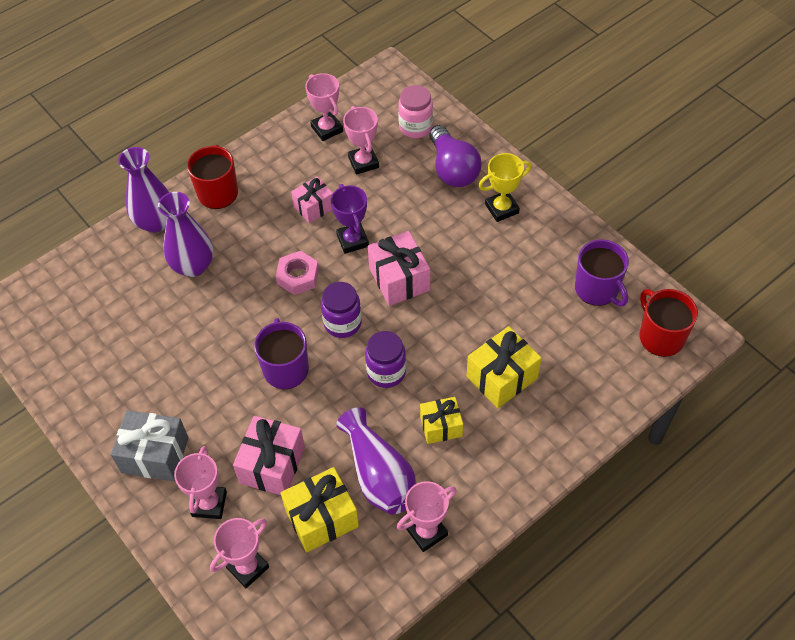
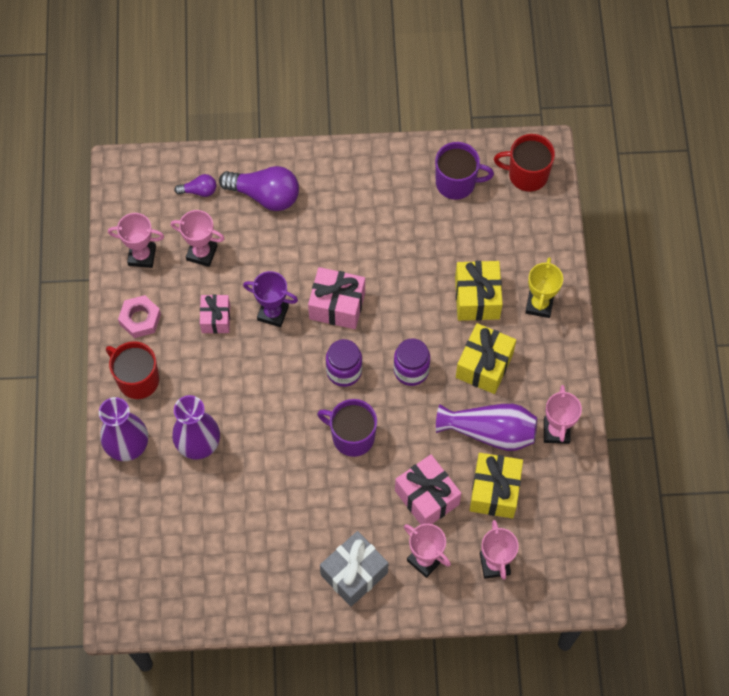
camera: 55 degrees left, 10 degrees up
pink nut [276,251,319,295] -> pink nut moved to [118,295,161,338]
pink jar [398,85,433,138] -> purple light bulb [174,174,216,197]
yellow gift [420,397,463,444] -> yellow gift [456,323,516,394], size x1.54
yellow trophy [479,153,531,222] -> yellow trophy moved to [525,257,563,318]

